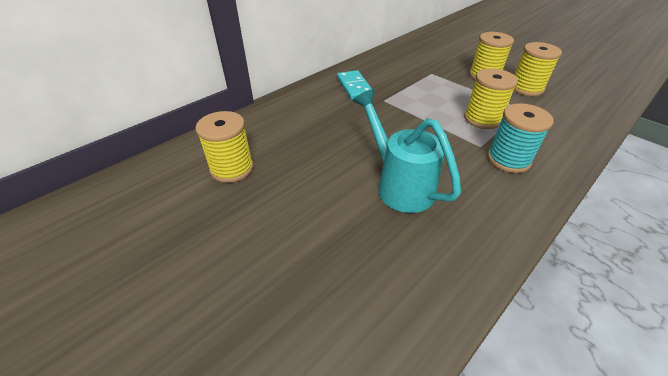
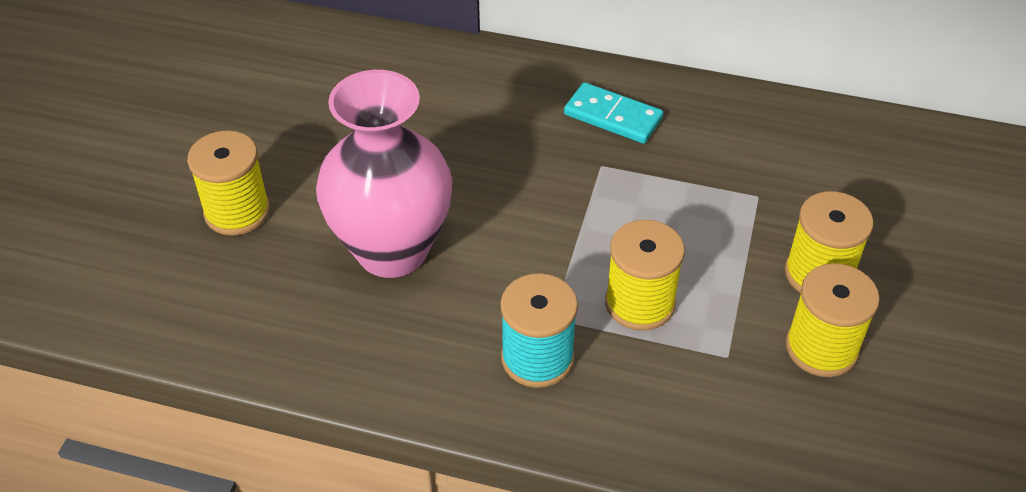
camera: 60 degrees right, 5 degrees up
yellow spool [195,111,254,183] -> yellow spool moved to [187,130,270,236]
turquoise domino [337,70,372,100] -> turquoise domino turned 75 degrees clockwise [564,82,663,144]
turquoise watering can [353,89,461,213] -> pink vase [316,70,453,278]

